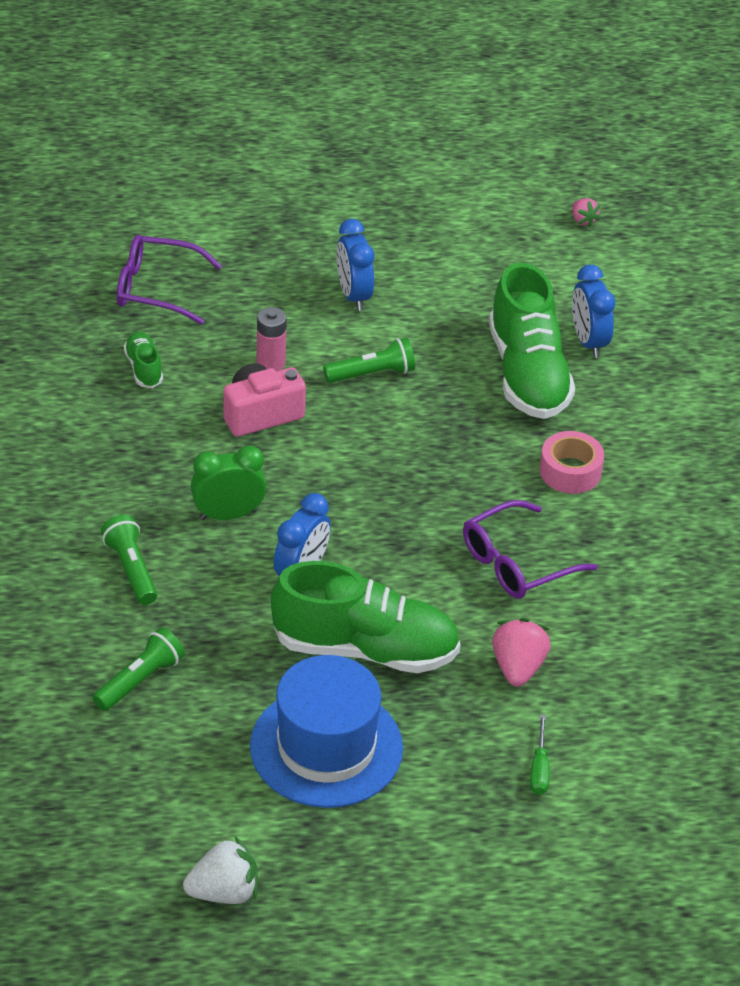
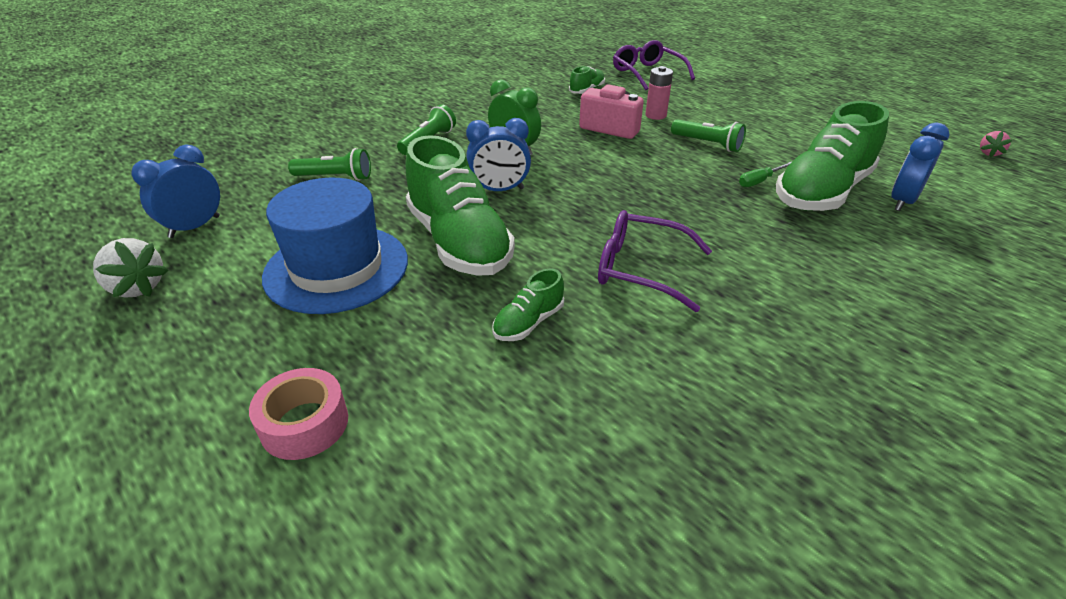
camera: 55 degrees right, 5 degrees down
blue clock [337,219,374,311] -> blue clock moved to [131,144,220,238]
pink strawberry [492,618,551,687] -> green shoe [492,269,564,341]
green screwdriver [530,714,550,795] -> green screwdriver moved to [739,162,791,187]
pink tape [540,431,604,494] -> pink tape moved to [249,368,348,460]

